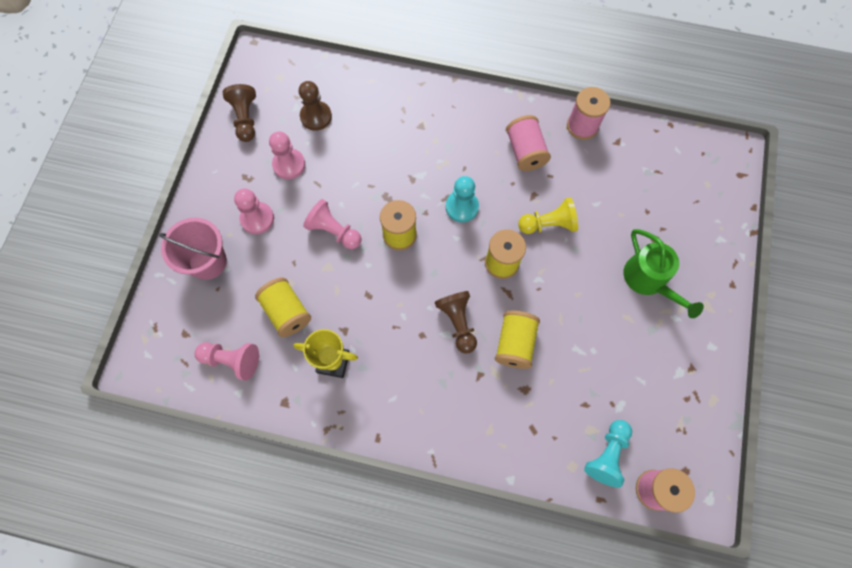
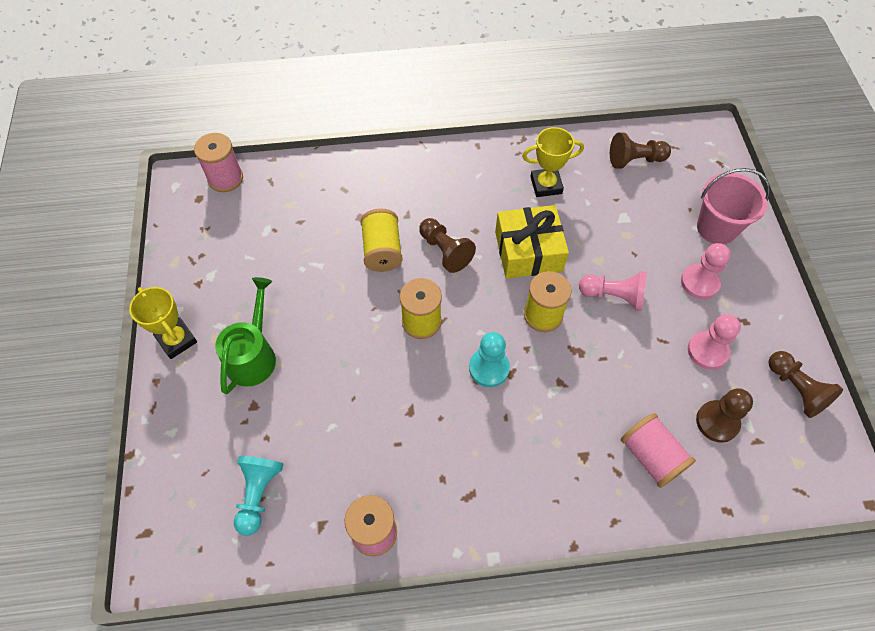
camera: 160 degrees right, 10 degrees down
pink pawn [195,342,259,381] -> brown pawn [610,133,671,168]
yellow spool [255,277,311,337] -> none
pink spool [506,115,551,171] -> pink spool moved to [621,413,696,488]
yellow pawn [518,197,578,234] -> none
turquoise pawn [584,420,632,488] -> turquoise pawn moved to [234,456,283,536]
green watering can [624,229,704,318] -> green watering can turned 60 degrees clockwise [215,277,276,394]
none -> yellow trophy [129,287,197,359]
none -> yellow gift [495,205,569,279]

